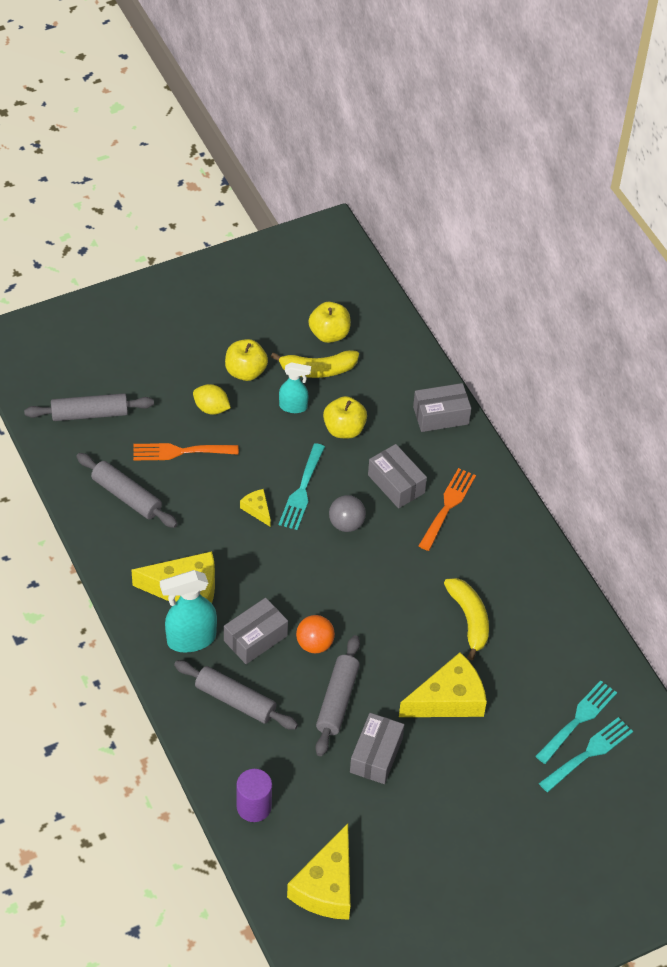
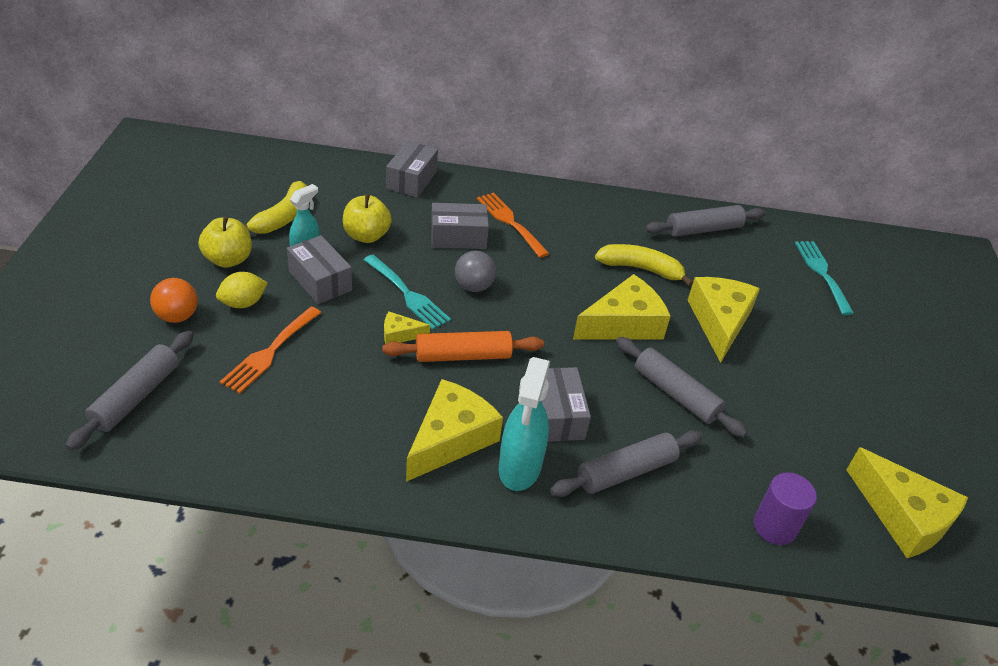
camera: 60 degrees left, 10 degrees down
grey rolling pin [76,453,178,528] -> grey rolling pin moved to [645,205,766,237]
orange ball [296,615,335,653] -> orange ball moved to [150,278,198,323]
yellow apple [308,302,351,343] -> none
grey box [350,713,404,784] -> grey box moved to [287,235,352,304]
turquoise fork [535,680,617,764] -> none
none -> orange rolling pin [382,331,544,362]
none -> yellow cheese [573,274,671,339]

